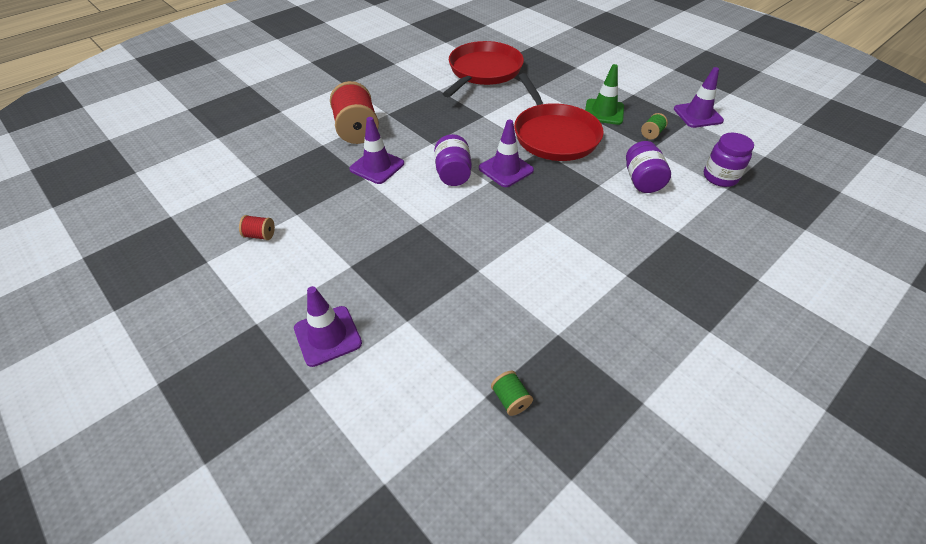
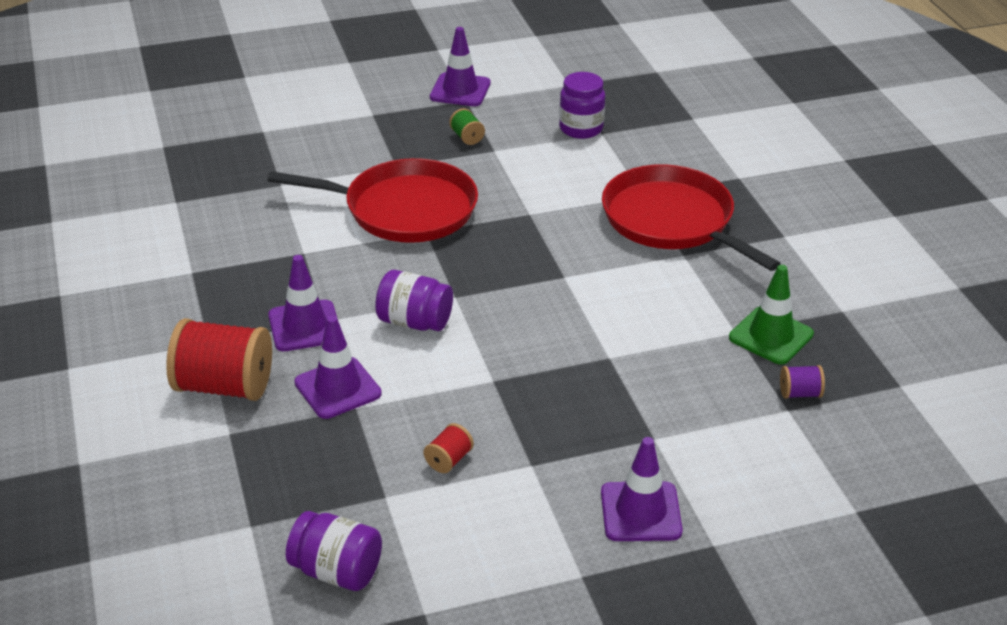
camera: 65 degrees left, 10 degrees down
red spool [239,215,275,240] -> red spool moved to [424,423,474,473]
red pan [443,41,524,97] -> red pan moved to [602,164,781,271]
purple traffic cone [479,120,534,187] -> purple traffic cone moved to [268,255,337,351]
green spool [491,371,533,416] -> purple spool [780,365,825,399]
green traffic cone [585,64,624,125] -> green traffic cone moved to [729,265,814,365]
purple jar [626,141,671,193] -> purple jar moved to [286,511,382,591]

